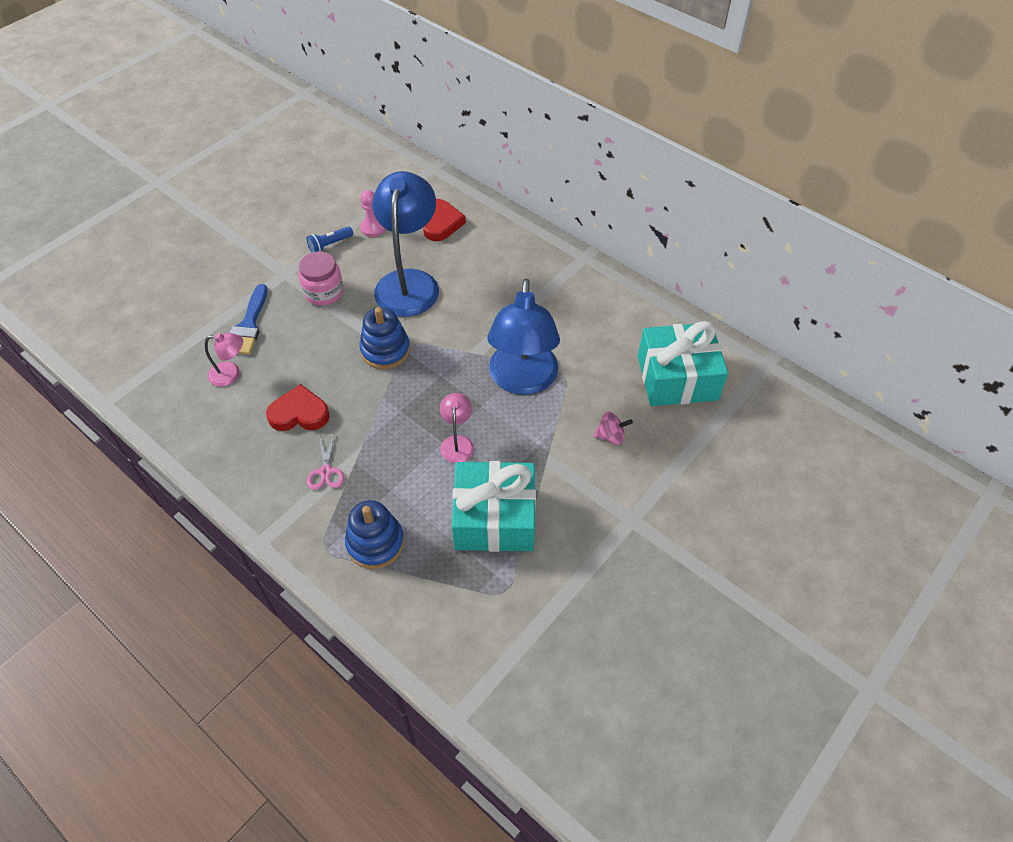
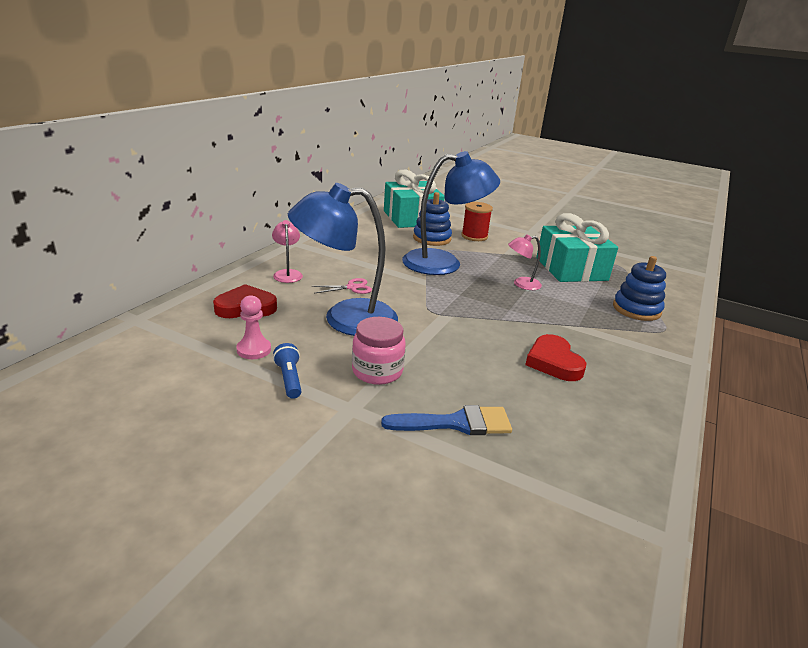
camera: 105 degrees left, 25 degrees down
pink lamp [205,333,243,387] -> pink lamp moved to [272,220,303,283]
blue flashlight [306,226,353,252] -> blue flashlight turned 150 degrees counterclockwise [273,343,302,399]
pink scissors [307,432,344,490] -> pink scissors moved to [312,278,372,294]
blue stacking toy [359,307,410,369] -> blue stacking toy moved to [413,192,452,246]
pink spinning top [594,412,633,445] -> red spool [461,202,493,241]

